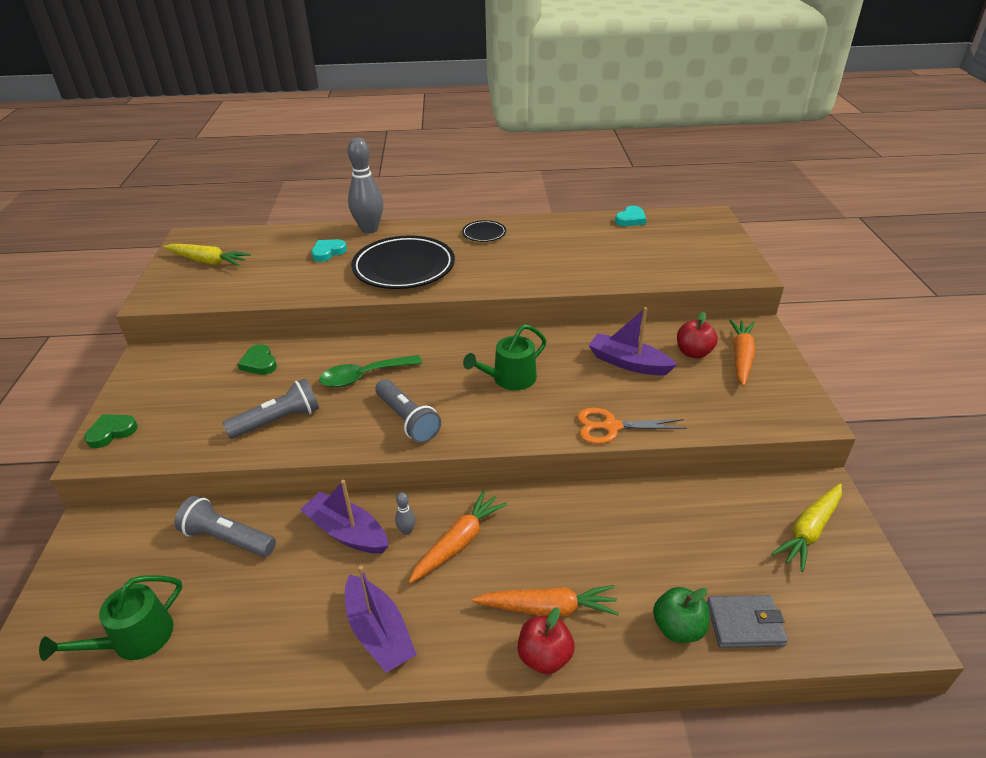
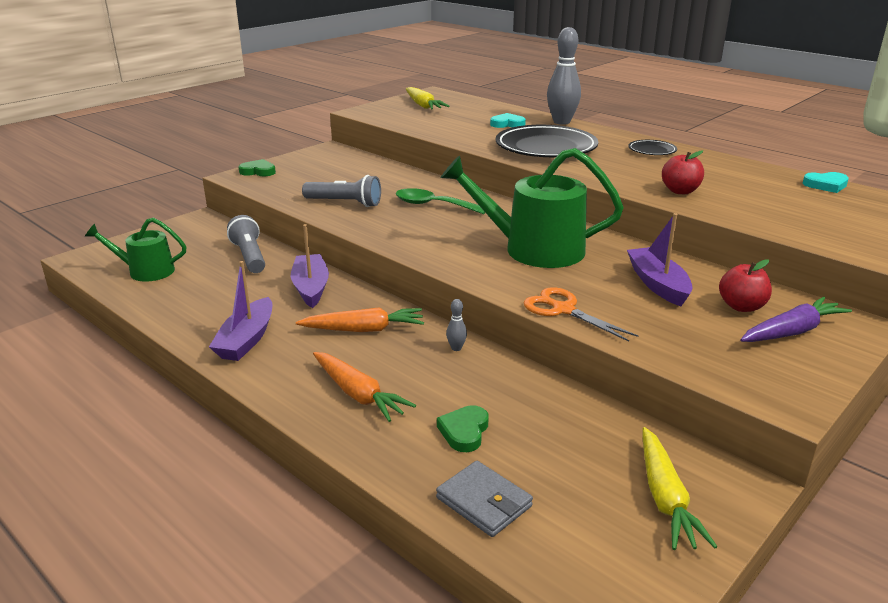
camera: 45 degrees right, 10 degrees down
green heart [238,344,277,375] -> green heart moved to [437,405,489,452]
grey flashlight [375,379,441,443] -> none
grey bowling pin [395,492,416,535] -> grey bowling pin moved to [446,299,467,351]
green watering can [463,324,547,390] -> green watering can [441,148,624,268], size x1.73
red apple [517,607,575,674] -> red apple moved to [662,150,704,194]
green apple [653,587,709,643] -> none
orange carrot [729,319,755,386] -> purple carrot [740,296,852,342]
yellow carrot [771,484,842,572] -> yellow carrot turned 90 degrees counterclockwise [643,427,717,550]

